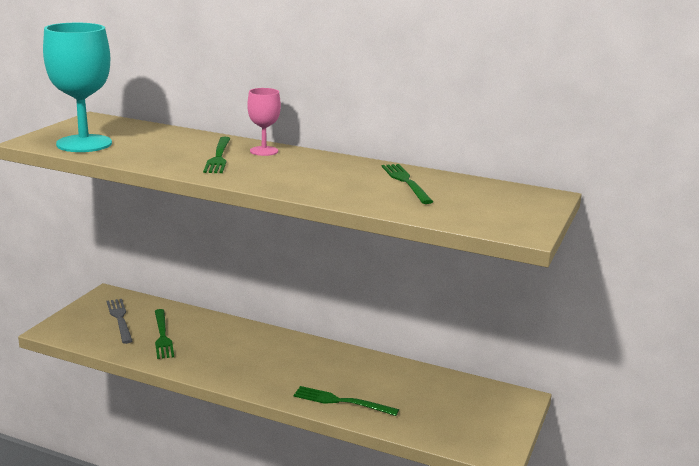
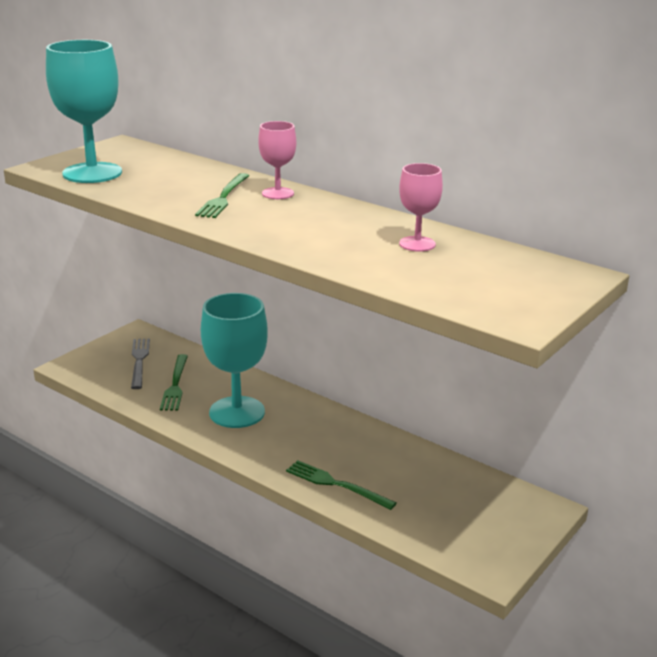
camera: 15 degrees right, 5 degrees up
green fork [381,164,433,204] -> pink goblet [399,163,443,252]
none -> turquoise goblet [201,293,268,428]

